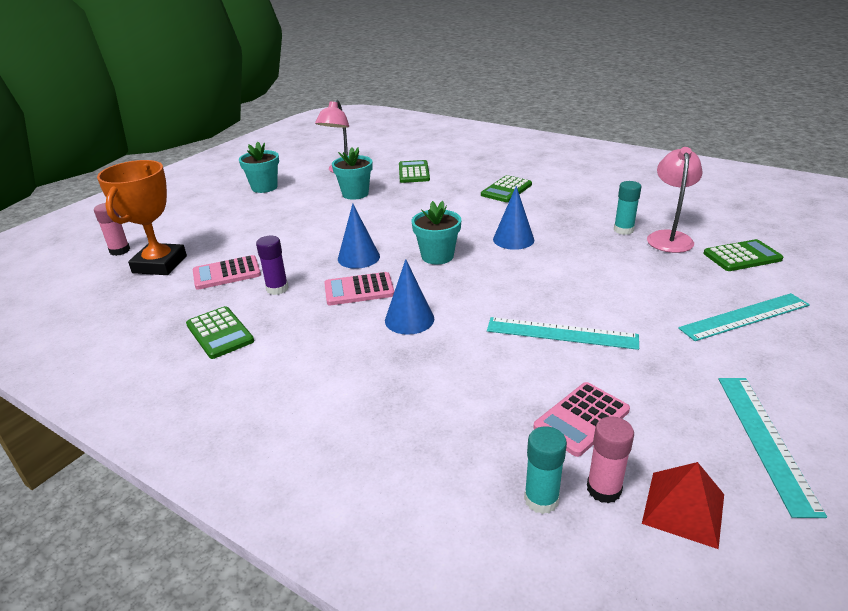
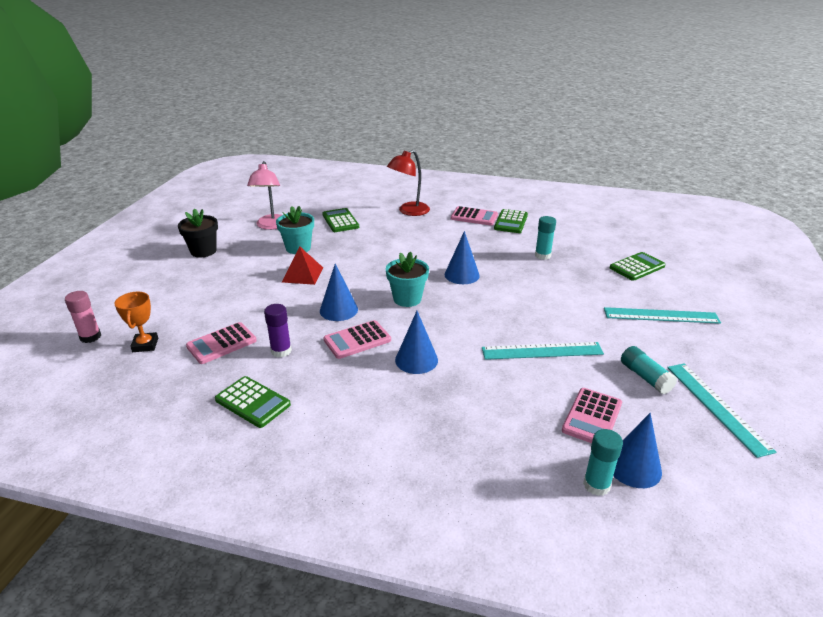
camera: 20 degrees left, 0 degrees up
orange trophy [97,160,187,275] -> orange trophy [114,292,158,352], size x0.55
turquoise flower pot [239,142,279,193] -> black flower pot [178,208,218,258]
green calculator [481,175,532,202] -> green calculator moved to [494,209,528,233]
pink glue stick [587,416,634,503] -> blue cone [613,413,662,488]
red pyramid [642,462,724,549] -> red pyramid moved to [282,246,323,285]
pink lamp [647,147,703,253] -> none
turquoise ruler [678,293,810,341] -> turquoise ruler turned 45 degrees clockwise [604,307,721,324]
none -> red lamp [387,150,430,216]
none -> pink calculator [451,206,498,225]
none -> turquoise glue stick [621,346,677,394]

